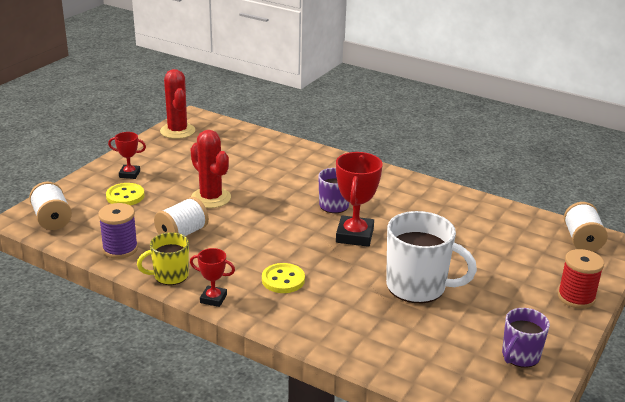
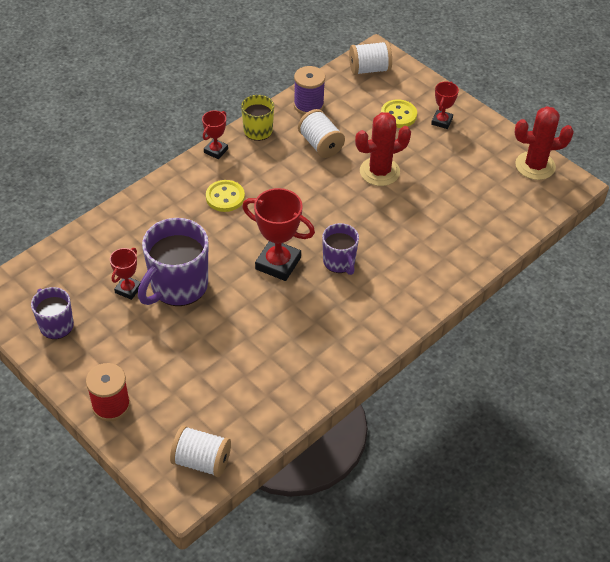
camera: 105 degrees right, 20 degrees up
white mug [386,211,477,303] -> purple mug [138,218,208,306]
none -> red trophy [110,248,141,300]

